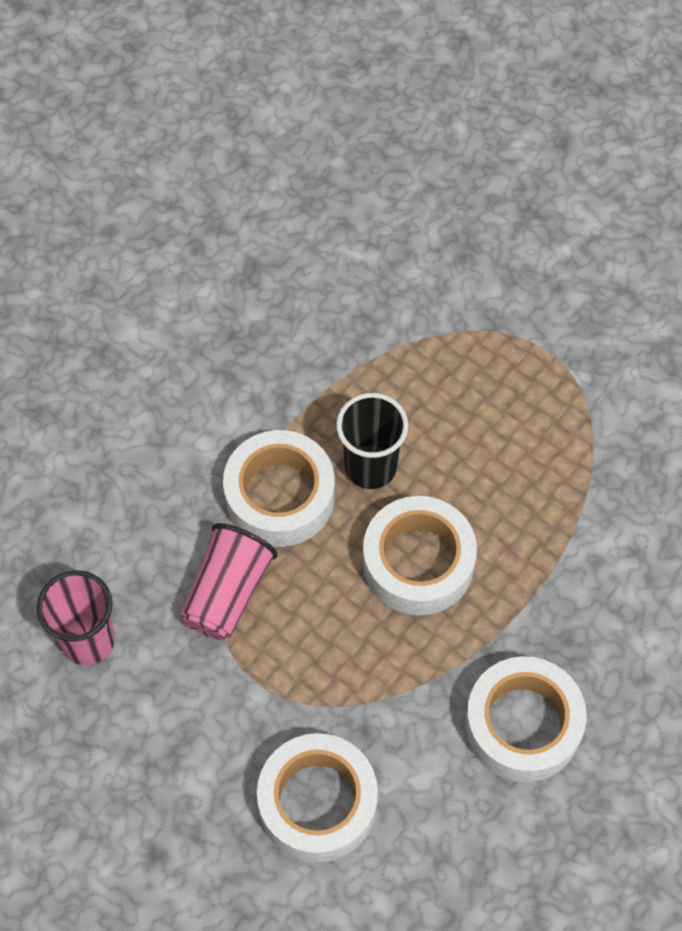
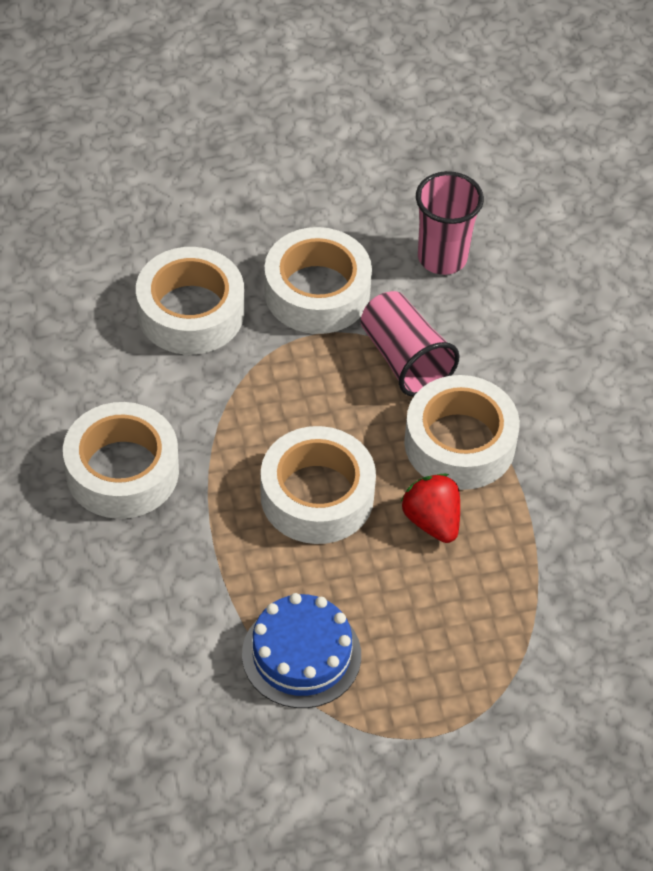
camera: 125 degrees right, 10 degrees down
black cup [336,393,408,489] -> red strawberry [401,474,460,543]
none -> blue cake [242,593,361,708]
none -> white tape [264,227,372,334]

